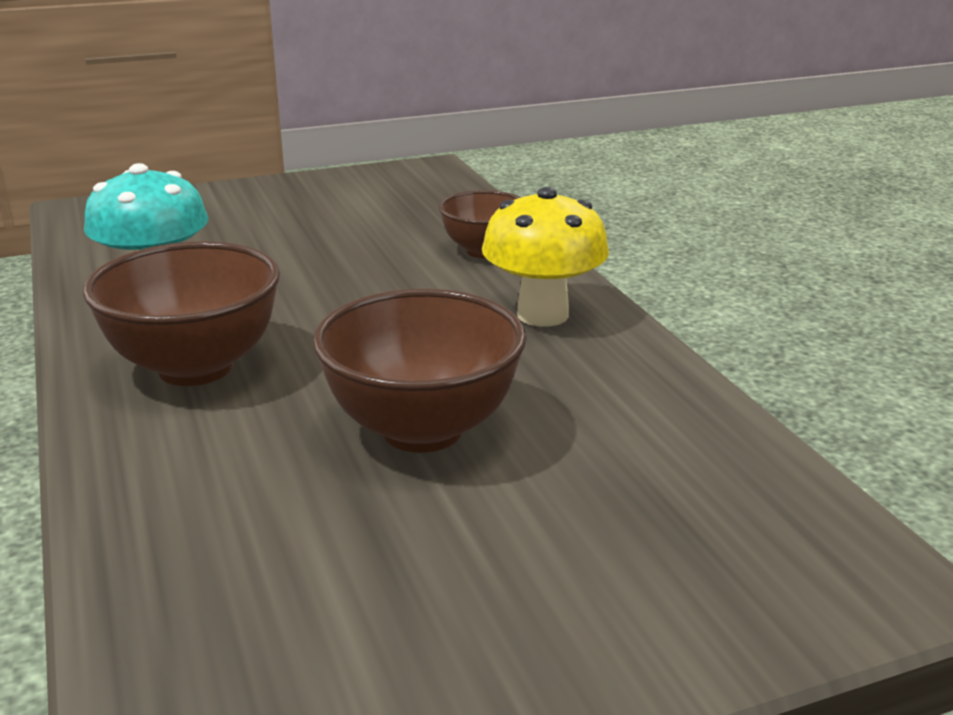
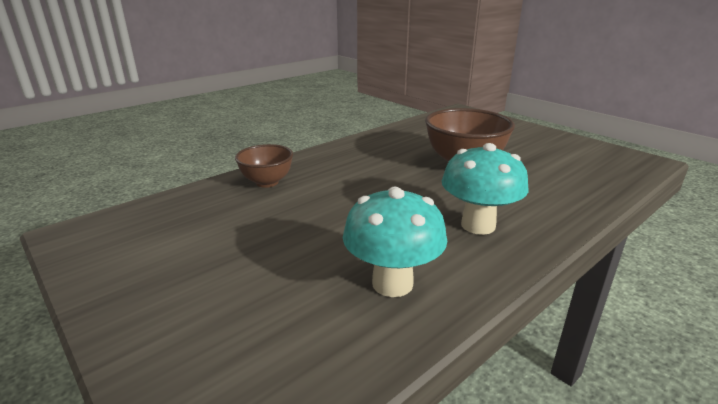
camera: 110 degrees left, 0 degrees up
brown bowl [83,241,280,386] -> turquoise mushroom [442,143,528,235]
yellow mushroom [482,187,609,327] -> none

